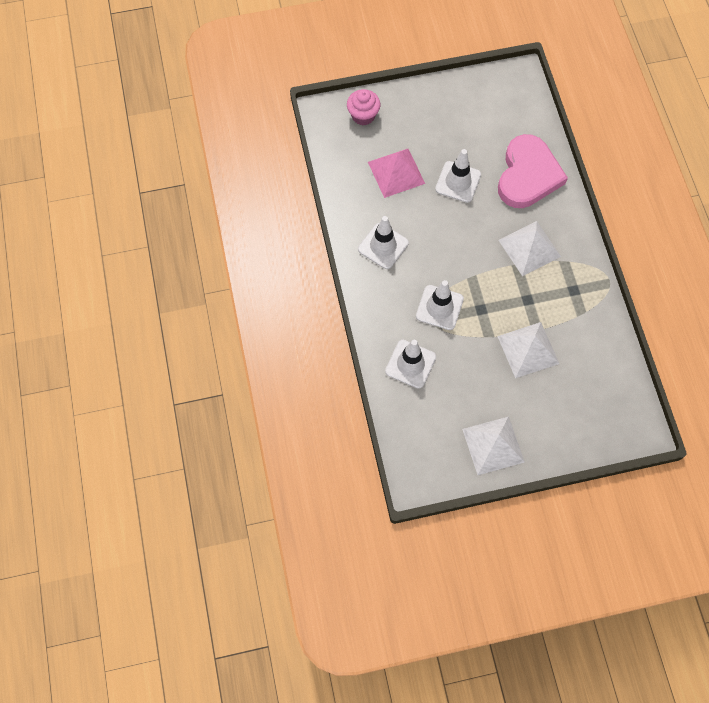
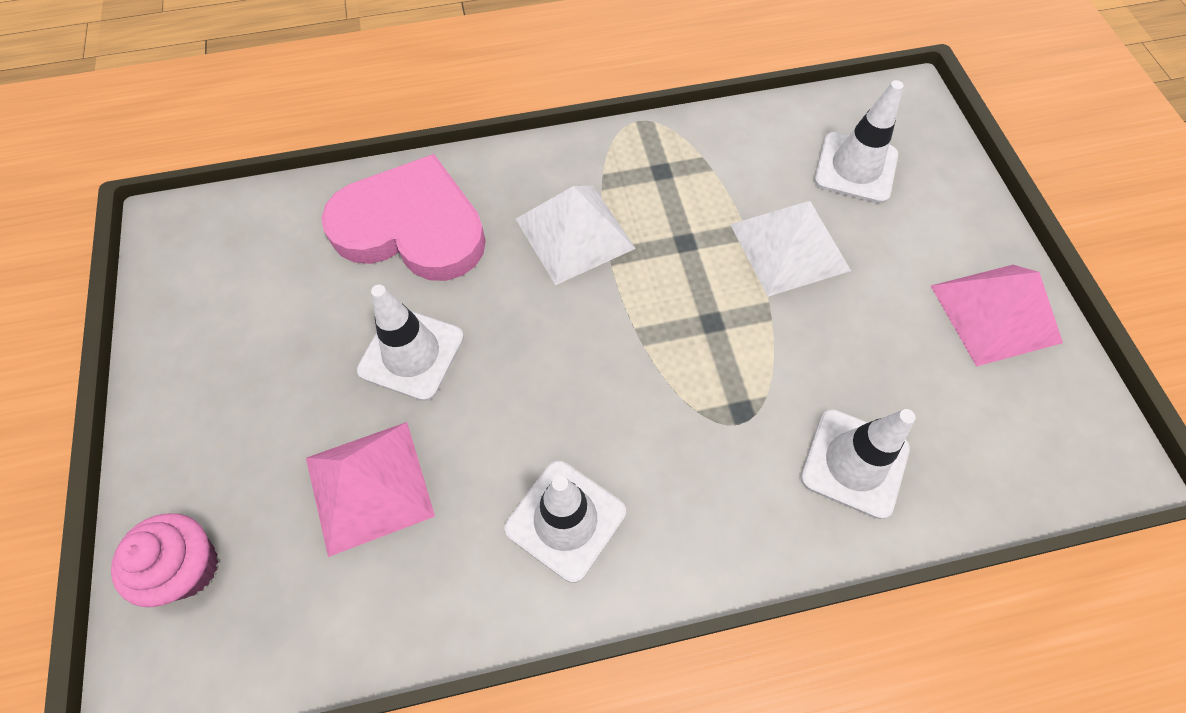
camera: 90 degrees left, 5 degrees down
white traffic cone [416,280,464,330] -> white traffic cone moved to [814,80,903,204]
white pyramid [462,416,525,475] -> pink pyramid [931,265,1063,367]

